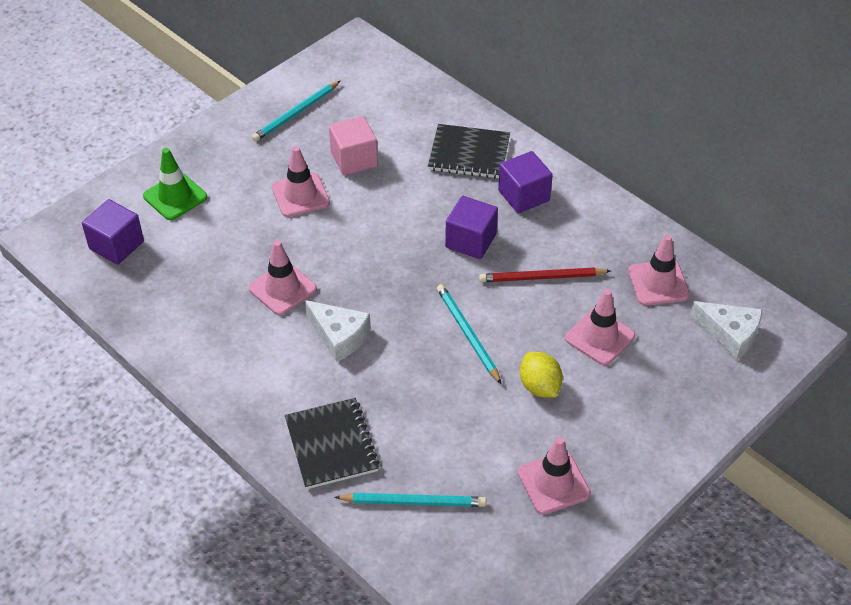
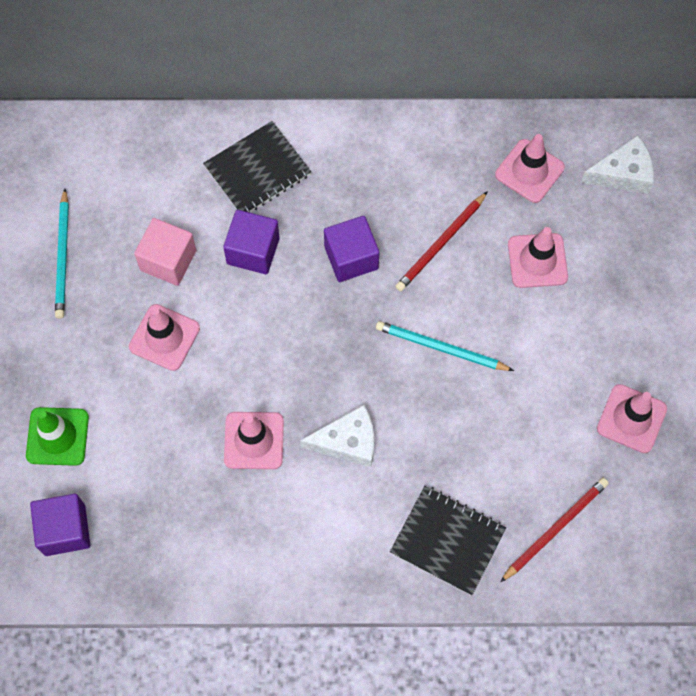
camera: 45 degrees left, 20 degrees up
turquoise pencil [334,493,486,507] -> red pencil [500,478,609,582]
purple cube [498,151,553,214] -> purple cube moved to [223,210,280,274]
yellow lemon [520,352,563,397] -> none

